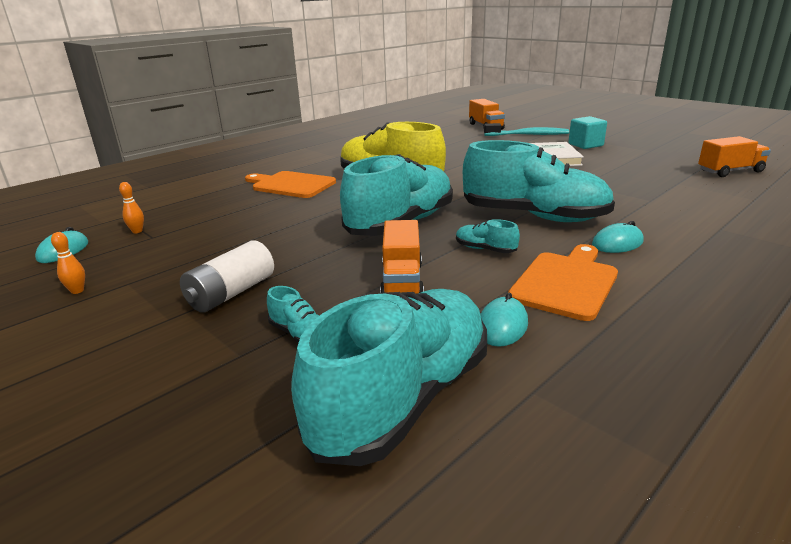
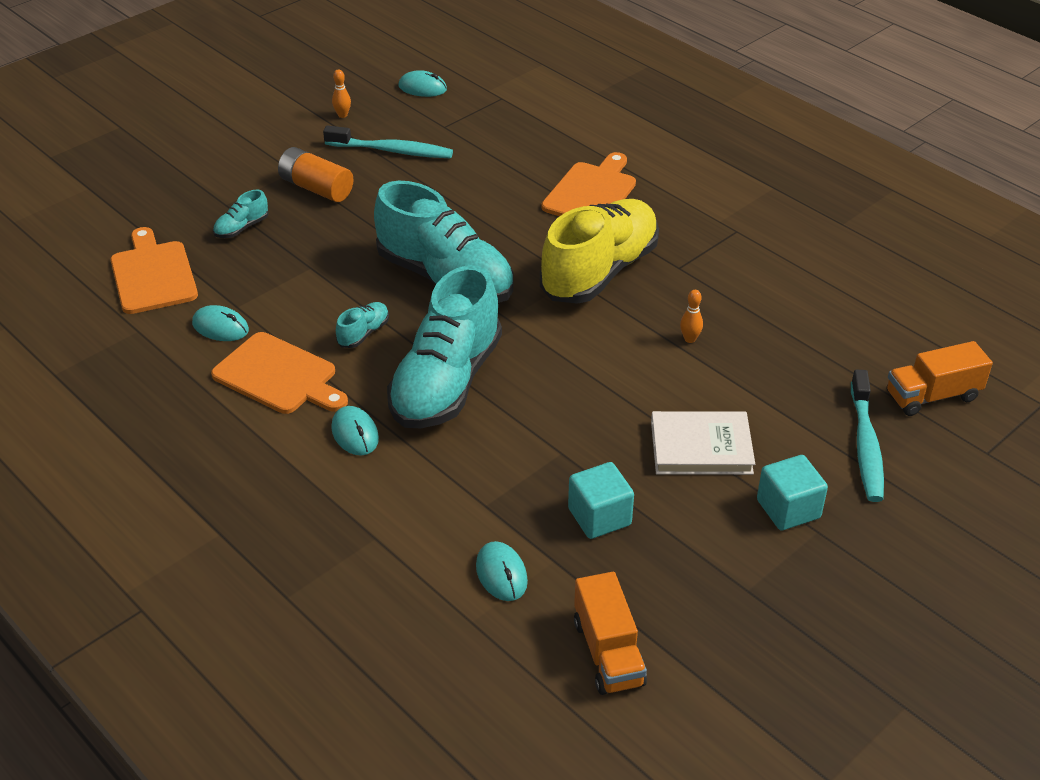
camera: 90 degrees right, 15 degrees up
orange bowling pin [119,182,144,233] -> orange bowling pin moved to [680,290,703,343]
white battery [180,240,274,313] -> orange battery [278,147,353,202]
turquoise shoe [291,289,487,466] -> orange cutting board [111,227,198,314]
orange truck [380,220,424,294] -> none
none -> turquoise toothbrush [323,125,453,158]
none -> turquoise mouse [476,541,528,601]
none -> turquoise cube [568,462,634,539]

